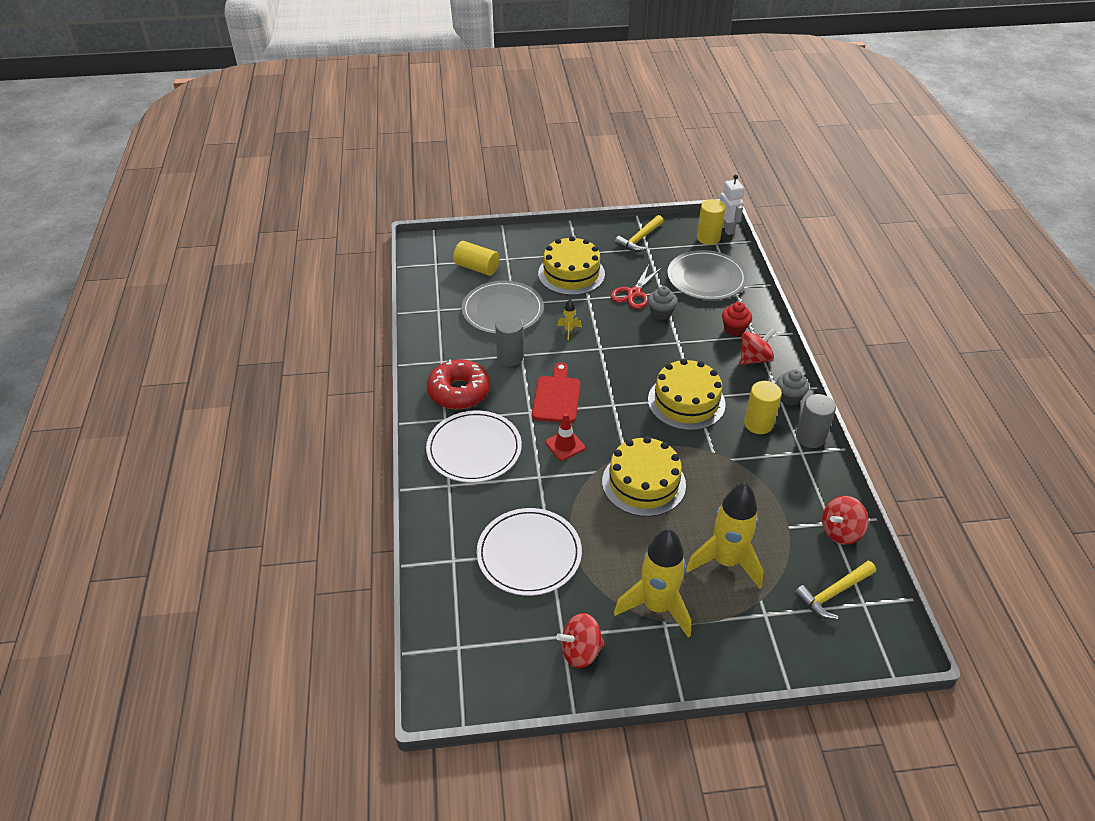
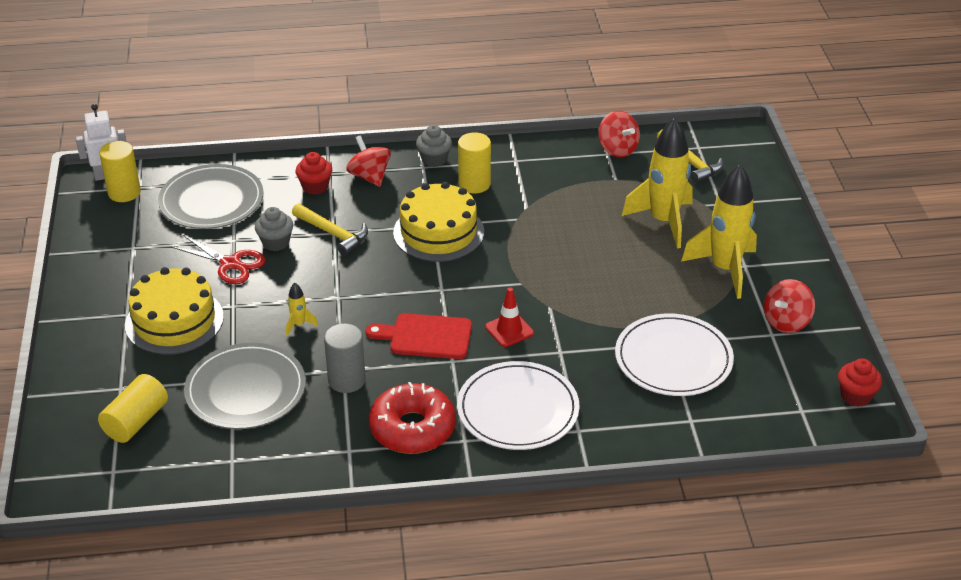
camera: 90 degrees left, 5 degrees down
red spinning top [556,613,605,668] -> red spinning top turned 60 degrees clockwise [764,279,815,333]
yellow cake [602,436,686,517] -> none
yellow hammer [614,215,664,252] -> yellow hammer moved to [292,203,368,256]
grey cylinder [796,394,836,448] -> none
none -> red cupcake [838,358,882,407]

